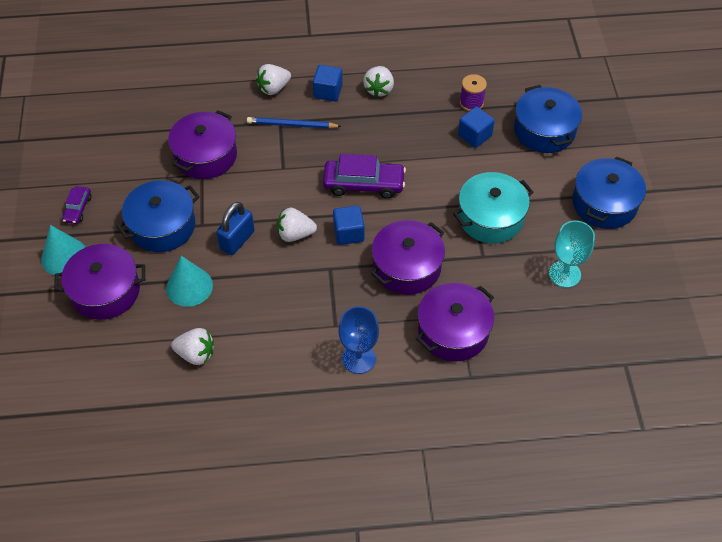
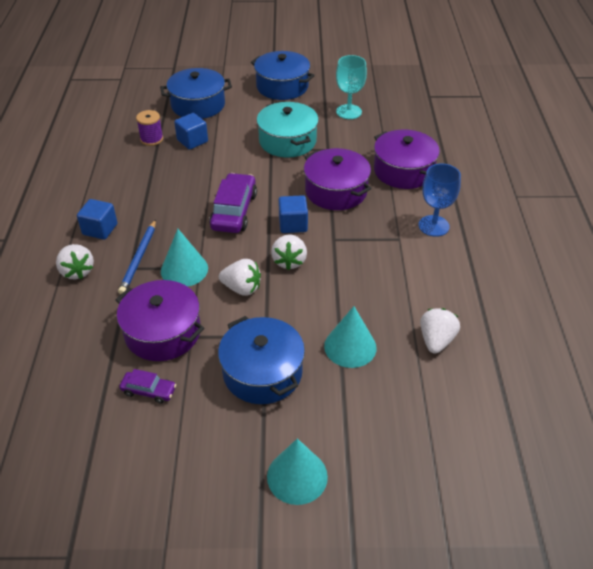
camera: 85 degrees left, 10 degrees down
purple pot [54,244,145,320] -> none
purple car [62,186,91,224] -> purple car moved to [119,369,176,404]
blue padlock [216,202,254,255] -> none
white strawberry [363,66,394,97] -> white strawberry moved to [219,259,261,296]
none -> turquoise cone [161,229,208,286]

